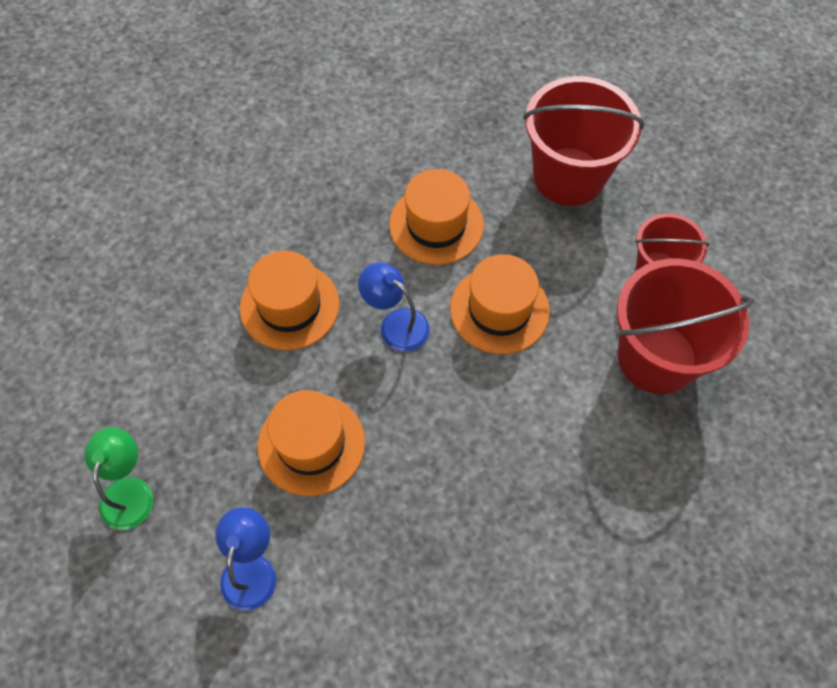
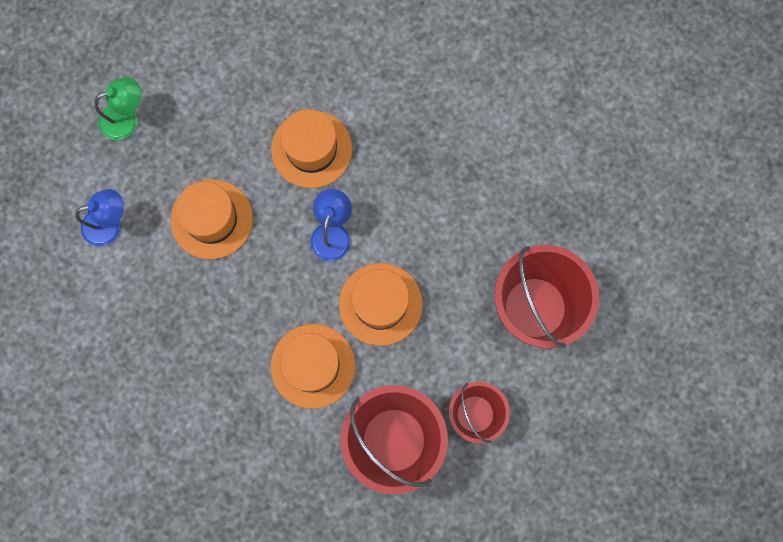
camera: 65 degrees right, 15 degrees up
orange hat [389,169,484,265] -> orange hat moved to [271,324,355,409]

